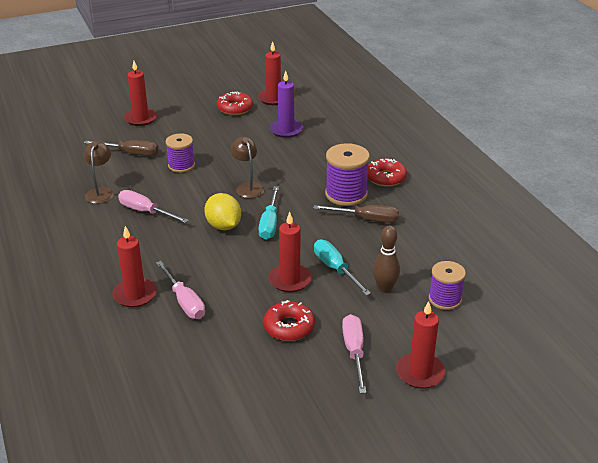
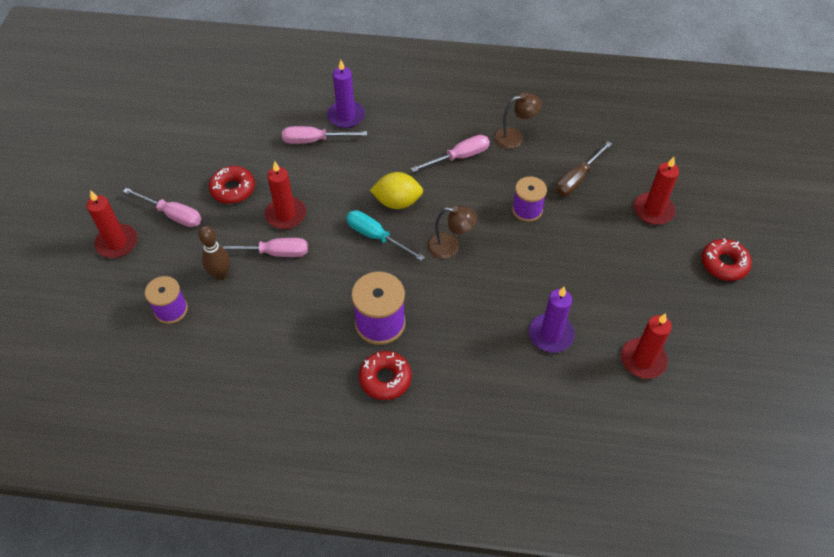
camera: 120 degrees right, 20 degrees up
brown lamp [84,141,114,204] -> brown lamp turned 45 degrees counterclockwise [494,93,542,149]
red candle [113,226,157,308] -> purple candle [327,60,365,128]
red donut [217,91,253,115] -> red donut moved to [702,238,752,281]
brown screwdriver [313,205,399,223] -> none
turquoise screwdriver [314,239,371,296] -> pink screwdriver [220,238,308,257]

